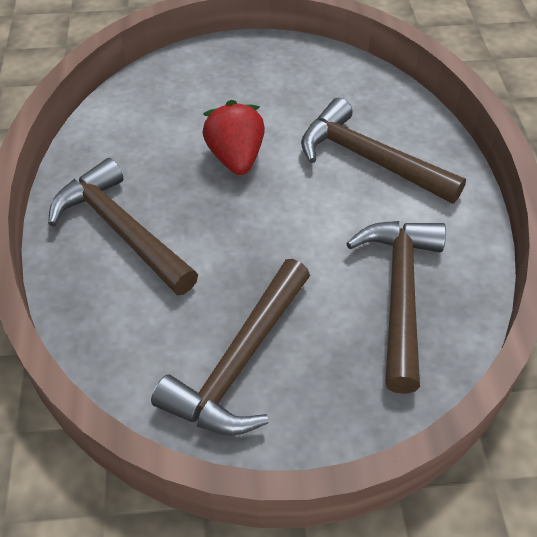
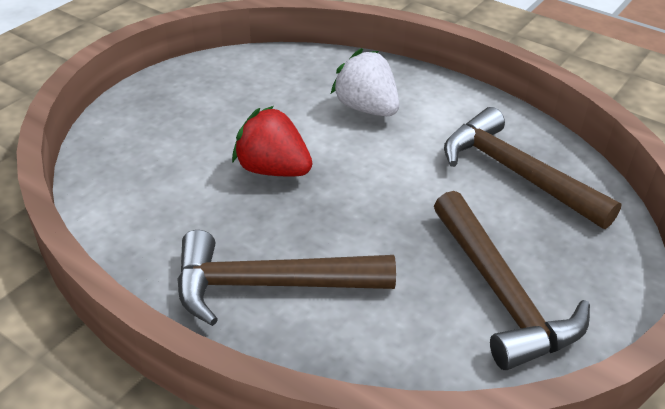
camera: 50 degrees left, 10 degrees down
brown hammer [301,98,466,204] -> white strawberry [331,48,399,116]

